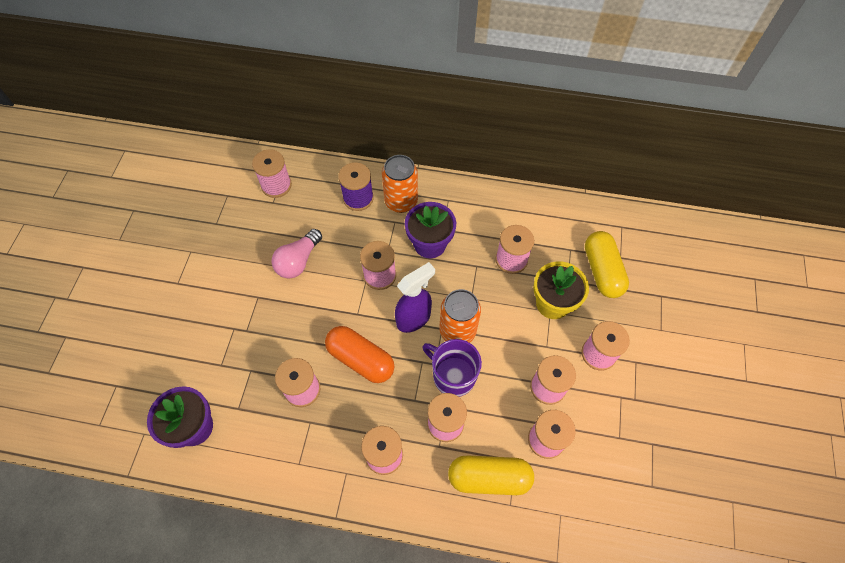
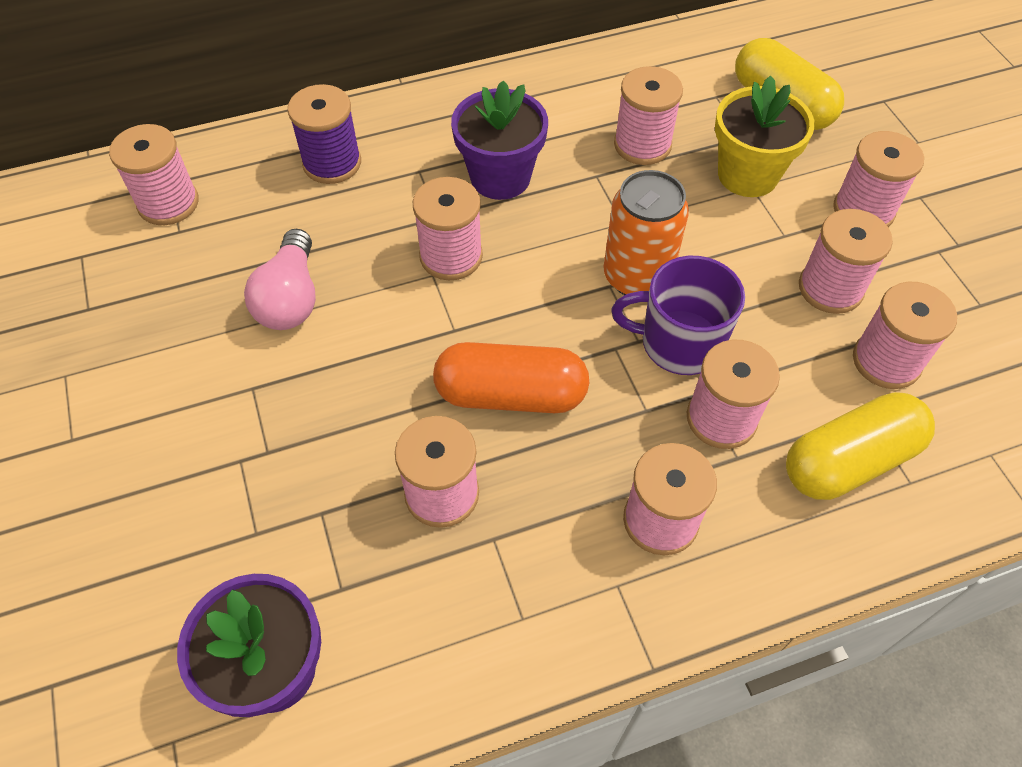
camera: 30 degrees left, 5 degrees down
orange can [382,155,418,213] -> none
purple spray bottle [395,262,435,333] -> none

